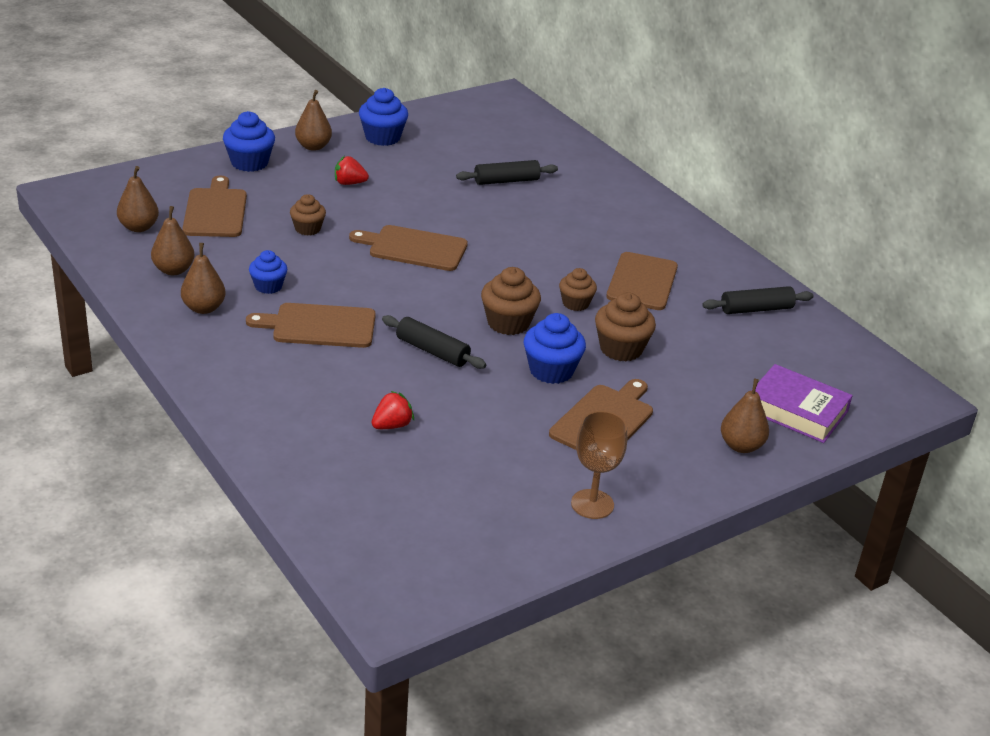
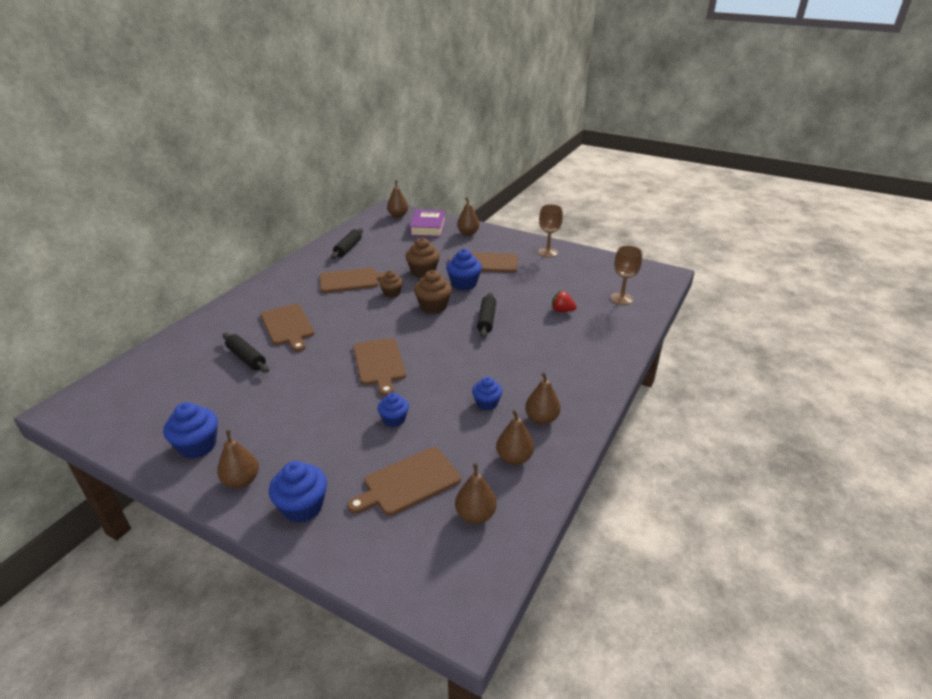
camera: 115 degrees left, 0 degrees up
brown cutting board [246,303,376,348] -> brown cutting board moved to [261,304,315,352]
brown cupcake [290,194,326,236] -> blue cupcake [377,392,409,427]
red strawberry [335,156,369,185] -> none
black rolling pin [702,286,814,314] -> black rolling pin turned 60 degrees clockwise [331,228,363,259]
none -> brown pear [387,181,408,218]
none -> brown goblet [610,245,642,305]

